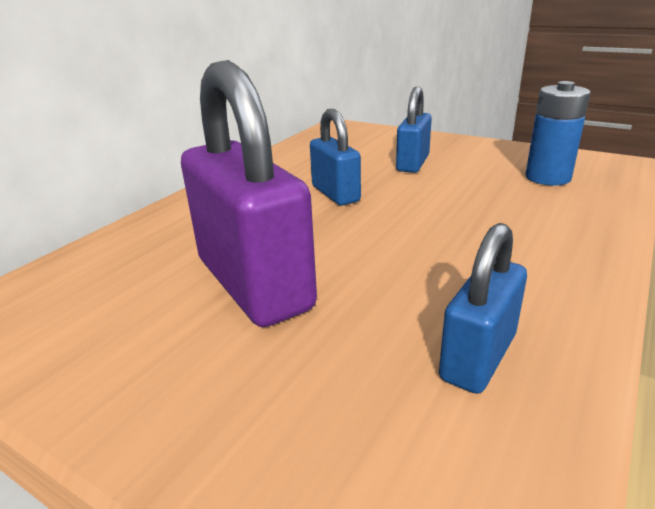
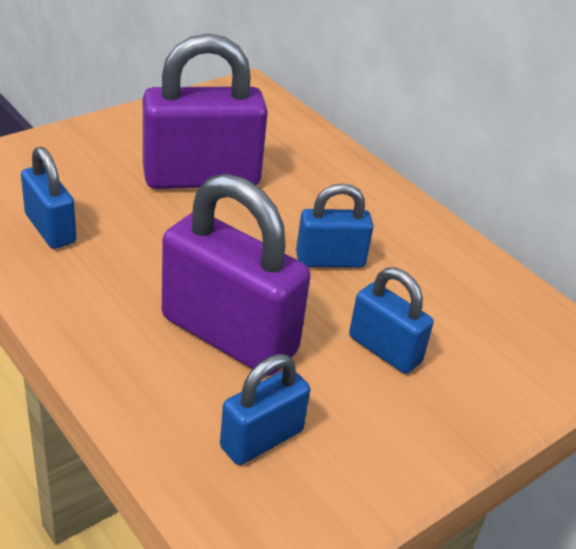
camera: 105 degrees right, 10 degrees up
blue battery [526,81,591,186] -> blue padlock [220,354,310,465]
none -> purple padlock [162,174,311,376]

